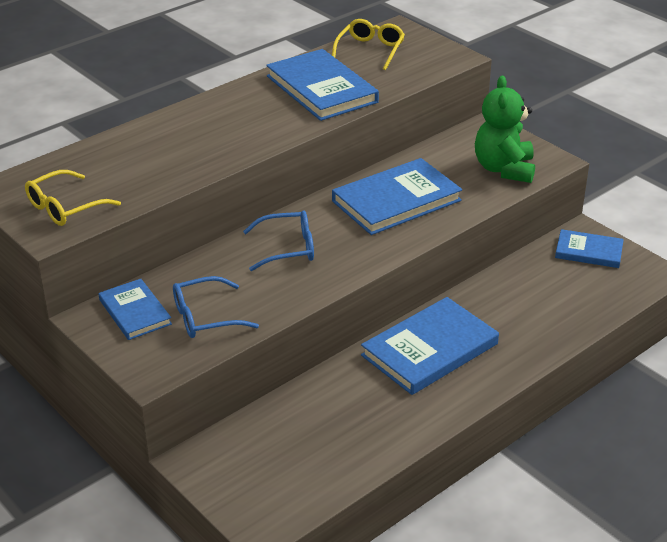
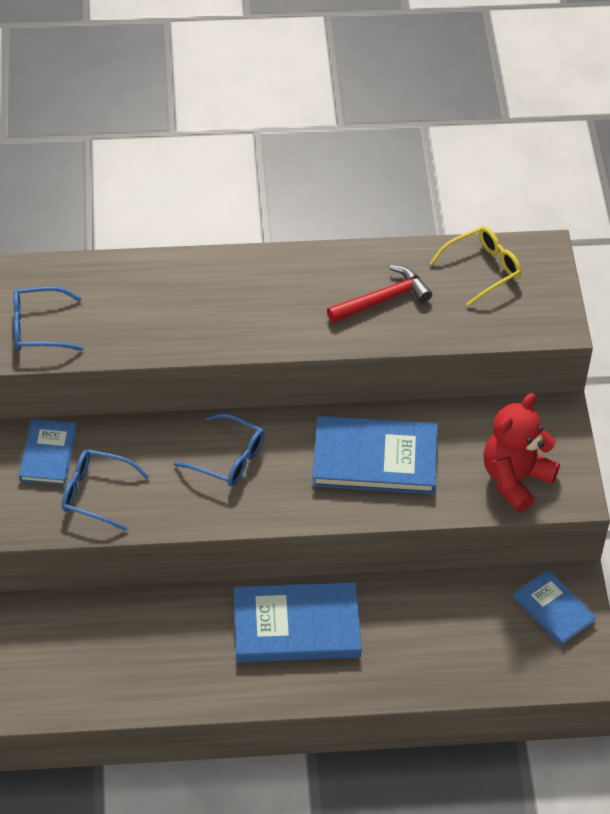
camera: 35 degrees right, 15 degrees up
yellow glasses [25,170,121,226] -> blue glasses [13,286,84,351]
blue book [266,49,379,121] -> red hammer [327,265,432,323]
green teddy bear [475,76,535,183] -> red teddy bear [483,393,560,512]

